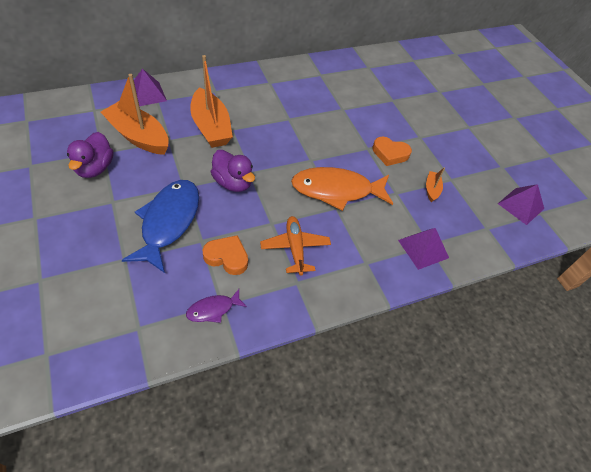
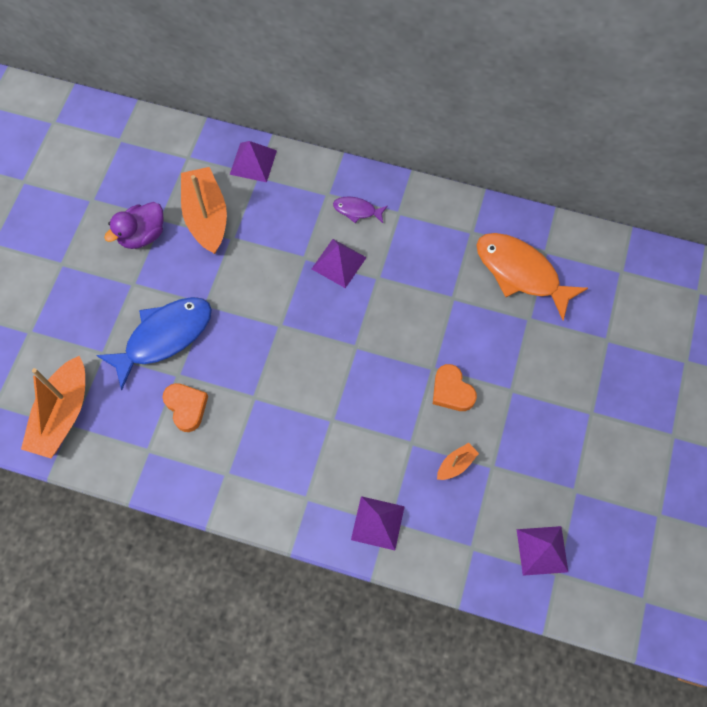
camera: 45 degrees right, 15 degrees up
purple fish [186,289,247,323] -> purple fish moved to [333,197,388,223]
orange boat [190,55,233,148] -> orange boat moved to [21,355,85,458]
purple duck [211,150,255,192] -> none
orange plane [260,216,331,276] -> none
orange fish [291,167,393,211] -> orange fish moved to [476,233,588,320]
none -> purple pyramid [312,239,367,288]

